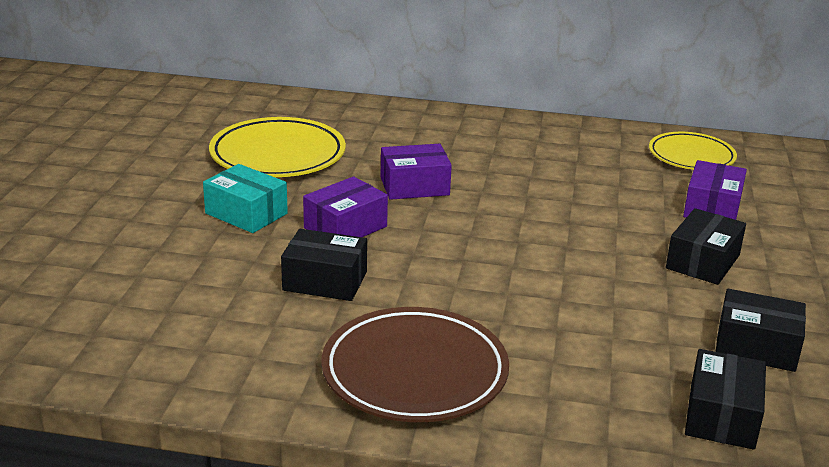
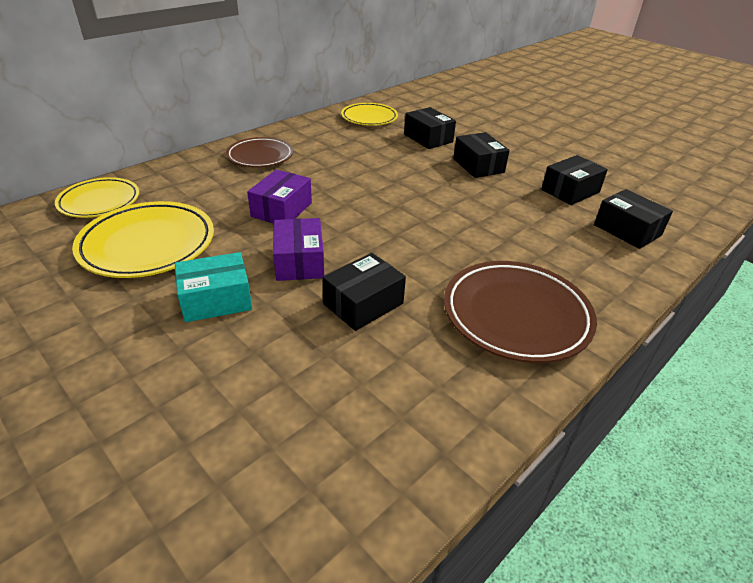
camera: 55 degrees left, 10 degrees up
purple box [683,160,747,220] -> black box [404,107,456,149]
none -> yellow plate [55,177,139,218]
none -> brown plate [226,137,293,167]

